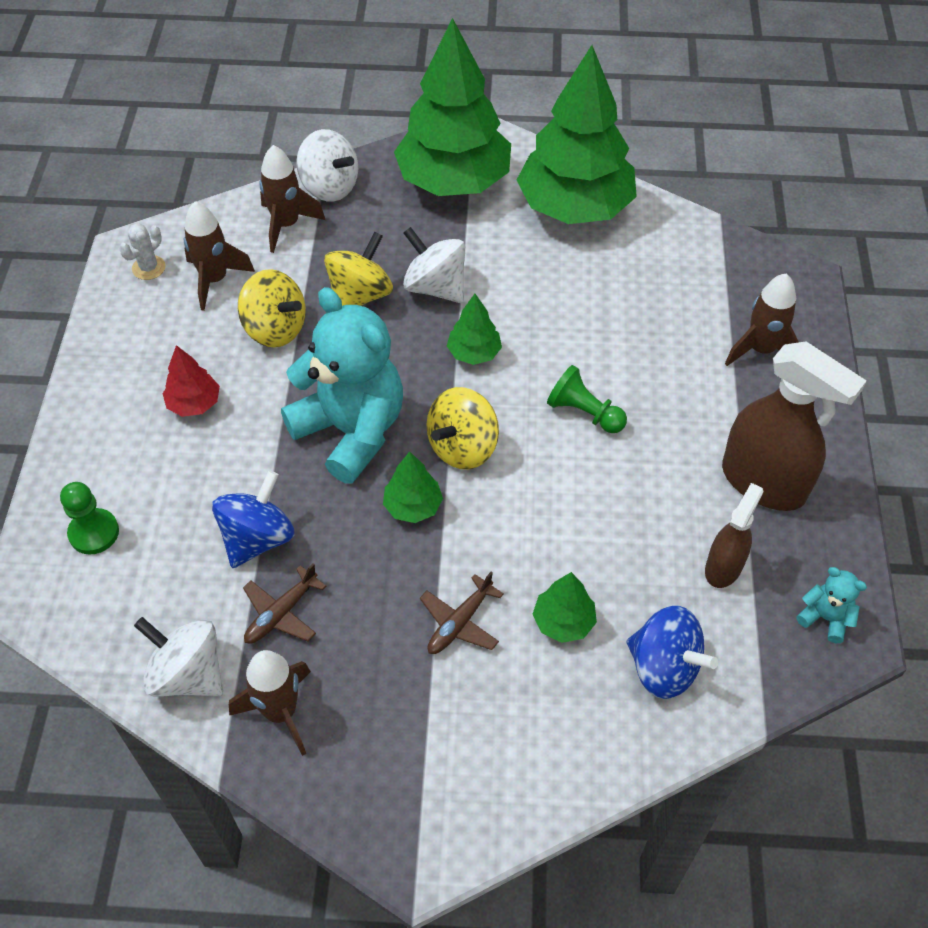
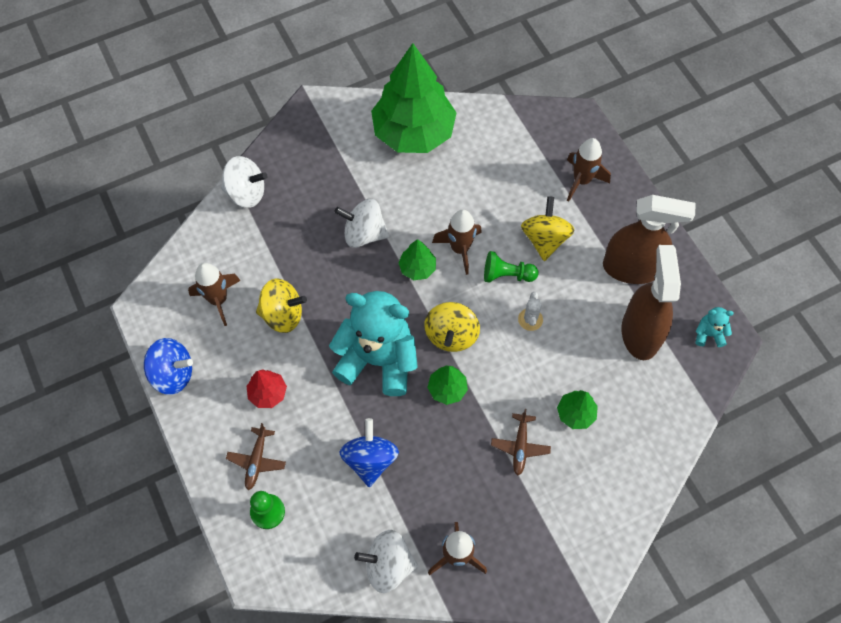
camera: 30 degrees left, 10 degrees up
white cactus [119,223,166,280] -> white cactus moved to [518,292,543,331]
brown plane [243,563,326,644] -> brown plane moved to [226,423,286,490]
brown rocket [259,145,325,253] -> brown rocket moved to [432,209,482,275]
yellow spinning top [324,231,393,306] -> yellow spinning top moved to [521,196,575,261]
green tree [394,18,511,196] -> none
blue spinning top [627,606,718,699] -> blue spinning top moved to [144,338,193,395]
brown spray bottle [705,483,763,588] -> brown spray bottle [622,245,681,360], size x1.79

